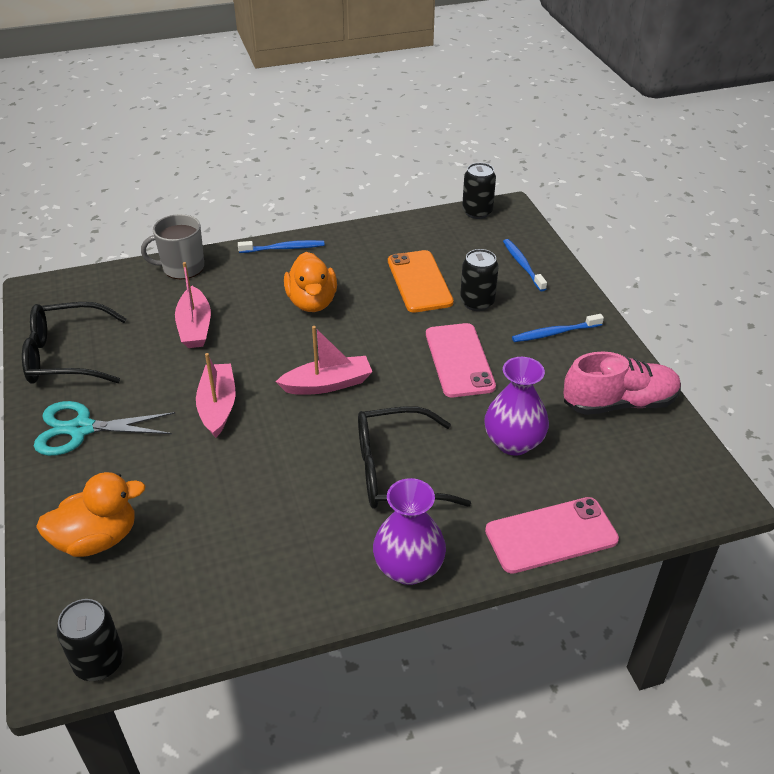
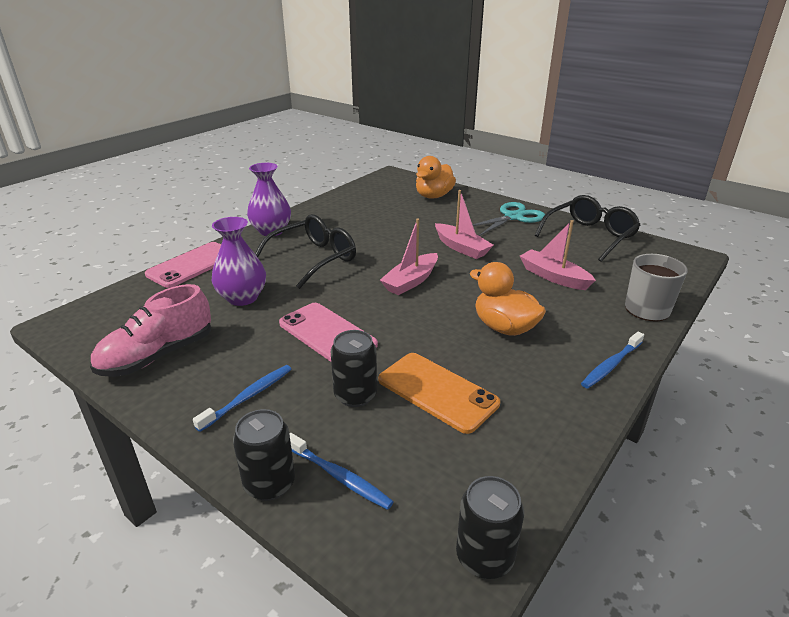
camera: 145 degrees right, 10 degrees down
black can [57,599,124,681] -> black can moved to [233,409,295,501]

